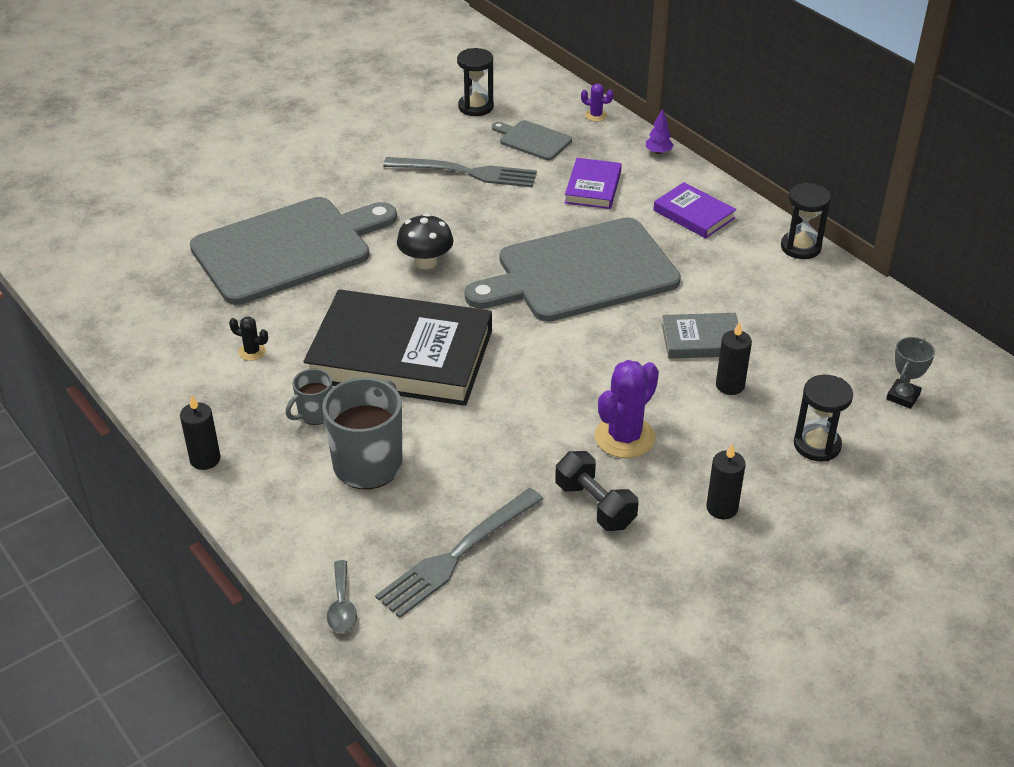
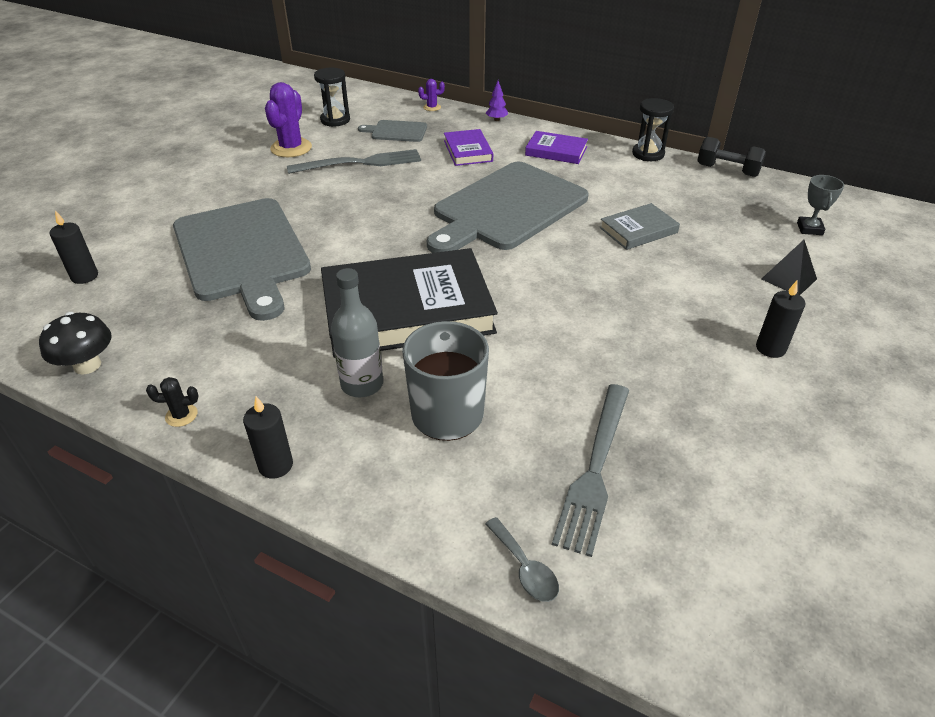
camera: 25 degrees left, 0 degrees up
grey cutting board [190,197,397,305] -> grey cutting board turned 120 degrees clockwise [173,198,311,321]
black cactus [229,317,268,361] -> black cactus moved to [146,377,198,427]
grey mug [286,369,332,425] -> grey bottle [331,268,383,397]
black mushroom [397,214,454,269] -> black mushroom moved to [39,312,111,374]
black dumbbell [555,451,639,531] -> black dumbbell moved to [697,137,766,177]
purple cactus [595,360,659,458] -> purple cactus moved to [265,82,312,157]
black candle [716,321,752,395] -> black candle moved to [49,211,98,284]
black hourglass [794,375,853,462] -> black pyramid [762,240,817,295]

